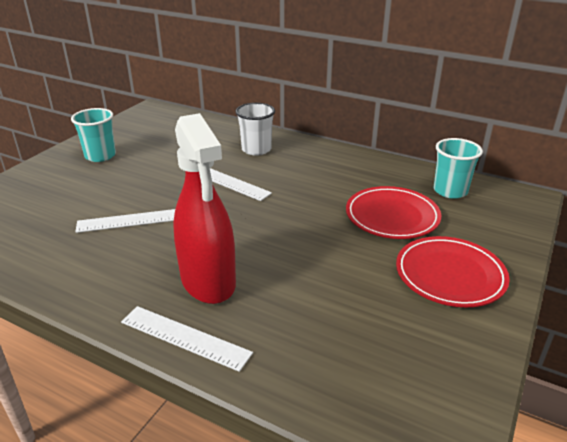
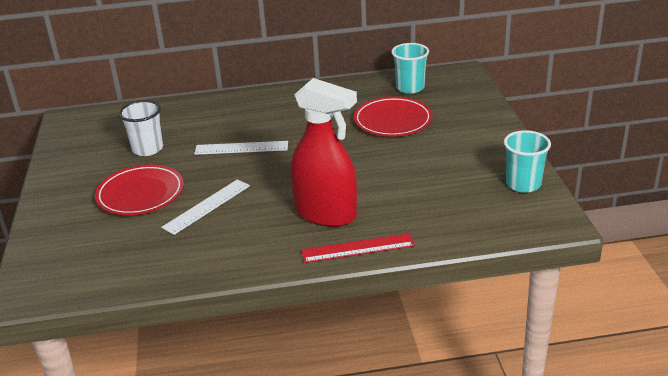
camera: 35 degrees left, 0 degrees up
turquoise cup [71,108,116,162] -> turquoise cup moved to [504,130,551,193]
white ruler [121,306,253,372] -> red ruler [301,233,415,263]
white cup [236,103,275,156] -> white cup moved to [119,100,163,156]
red plate [396,236,510,307] -> red plate moved to [95,165,184,215]

